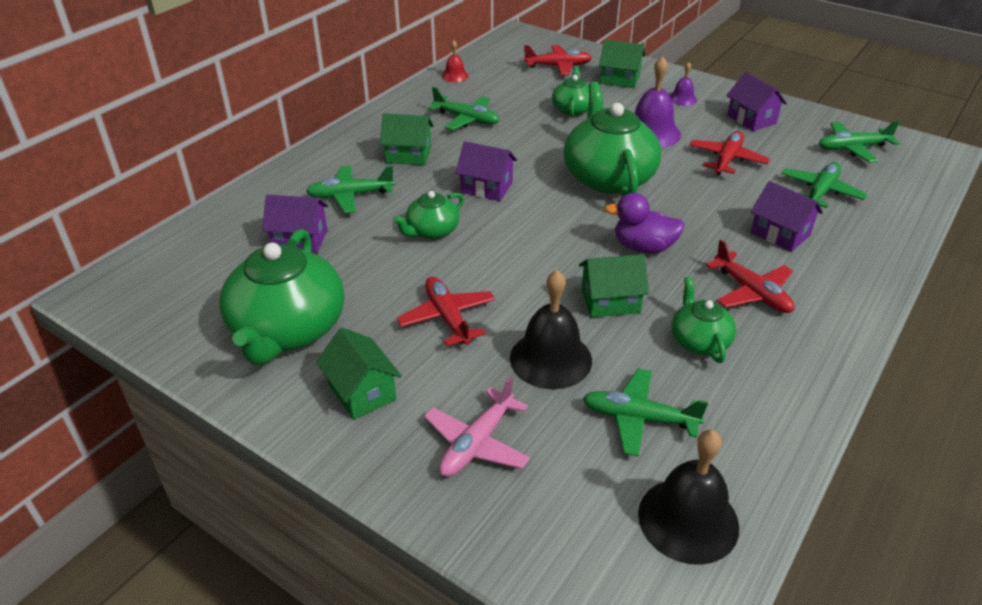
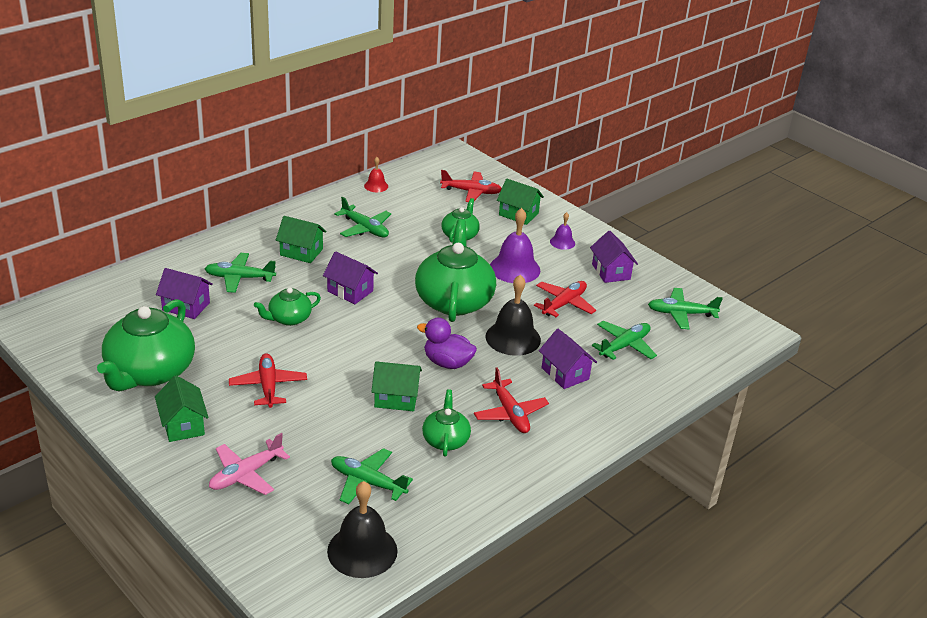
camera: 10 degrees right, 5 degrees down
black bell [510,270,592,389] -> black bell moved to [485,275,541,356]

